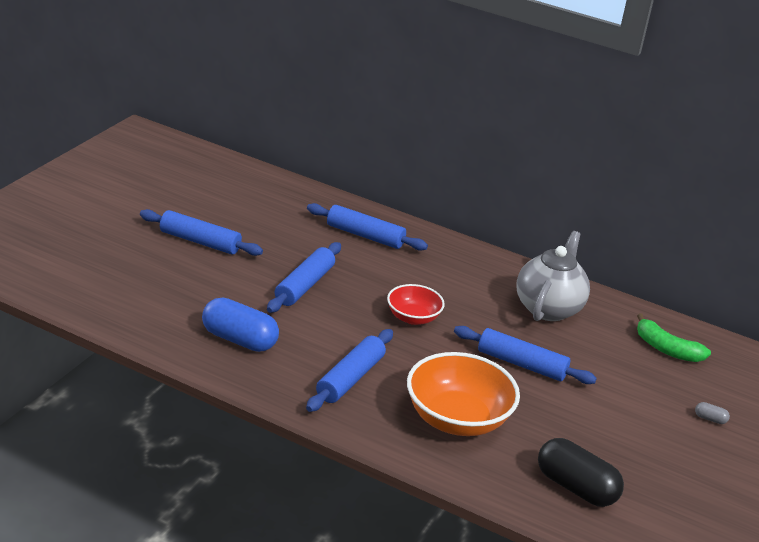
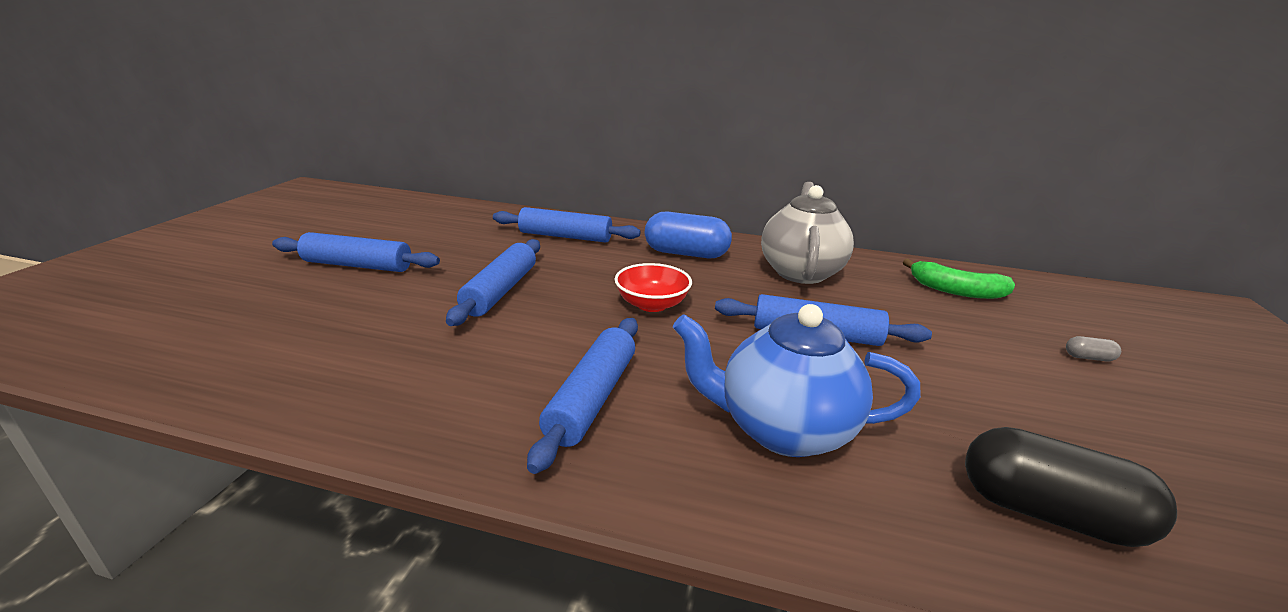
camera: 10 degrees left, 5 degrees down
blue capsule [202,298,279,352] -> blue capsule moved to [645,212,732,258]
orange bowl [407,352,520,436] -> blue teapot [673,304,921,457]

